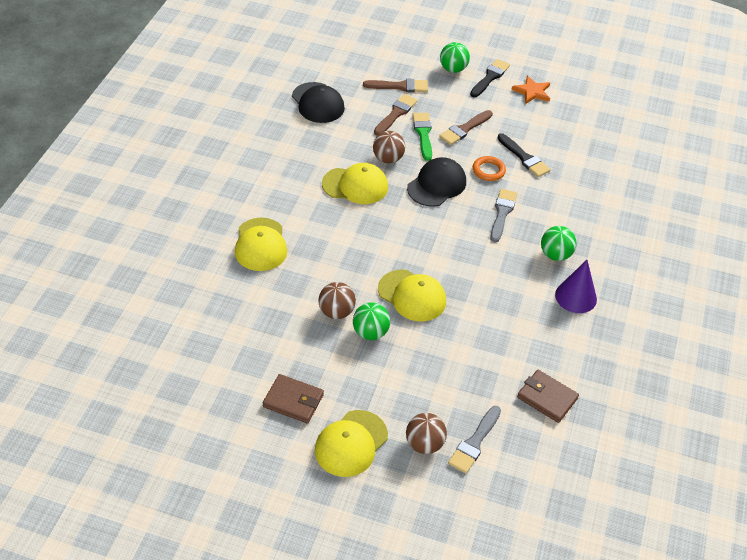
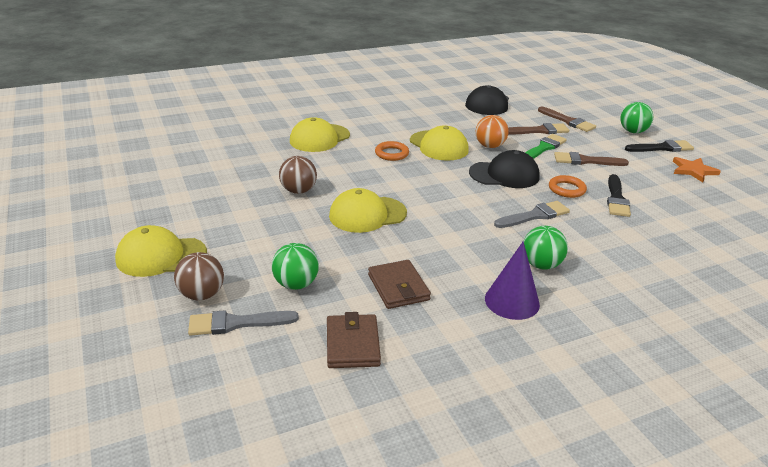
camera: 50 degrees right, 15 degrees down
brown wallet [263,374,324,423] -> brown wallet moved to [368,260,431,309]
green ball [353,302,390,340] -> green ball moved to [272,243,319,290]
brown ball [373,131,405,163] -> orange ball [476,115,509,148]
yellow cap [378,270,446,322] -> yellow cap turned 75 degrees clockwise [329,188,407,233]
none -> orange ring [375,141,409,161]

